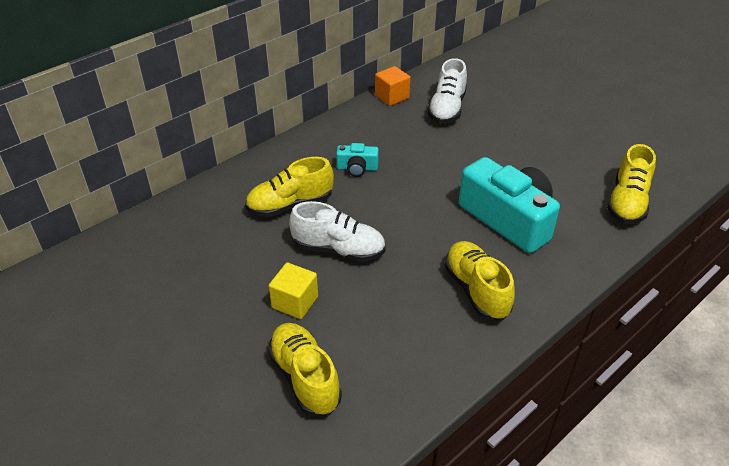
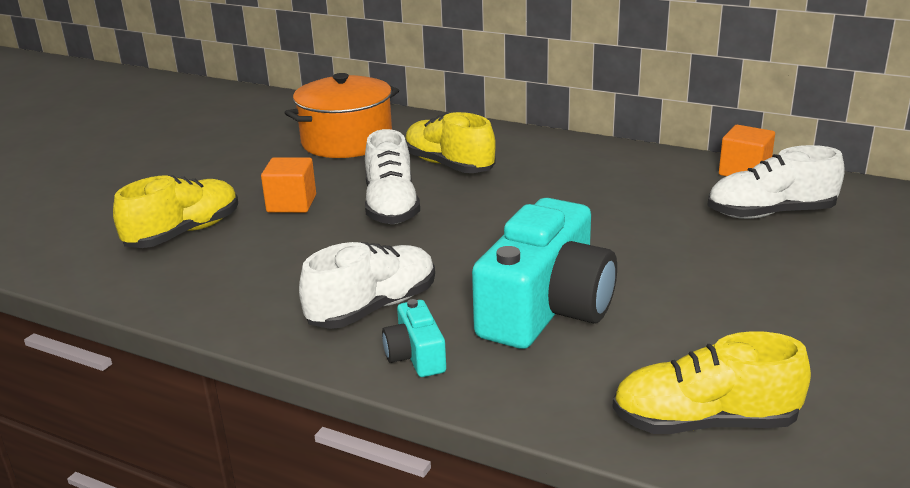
camera: 70 degrees right, 15 degrees down
yellow cube [269,262,318,319] -> orange cube [261,157,316,213]
turquoise camera [336,143,379,177] -> turquoise camera moved to [382,299,446,377]
yellow shoe [445,241,515,321] -> white shoe [299,242,435,329]
none -> orange pot [284,73,399,158]

